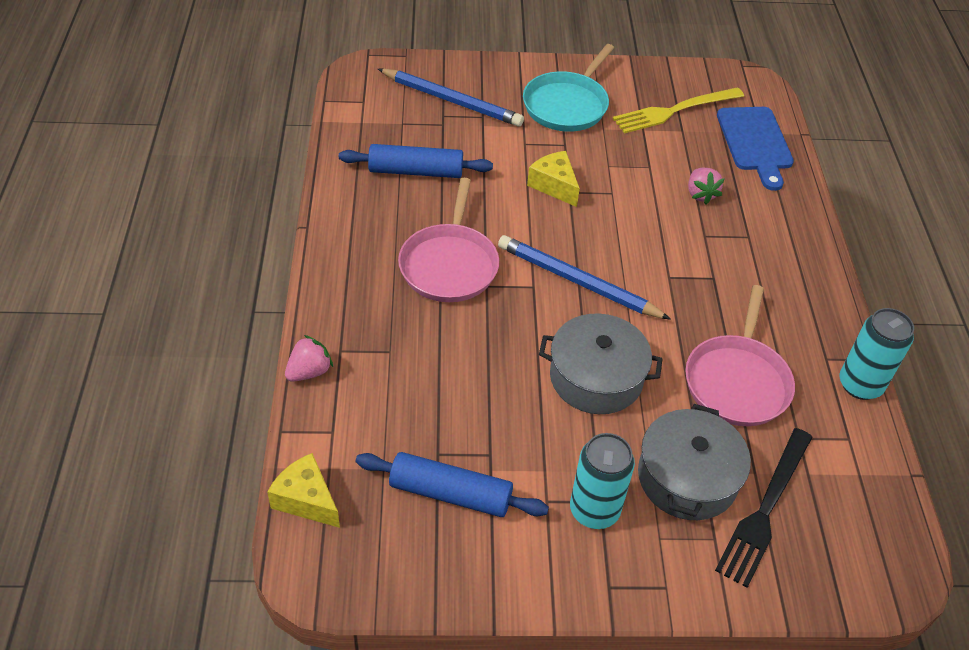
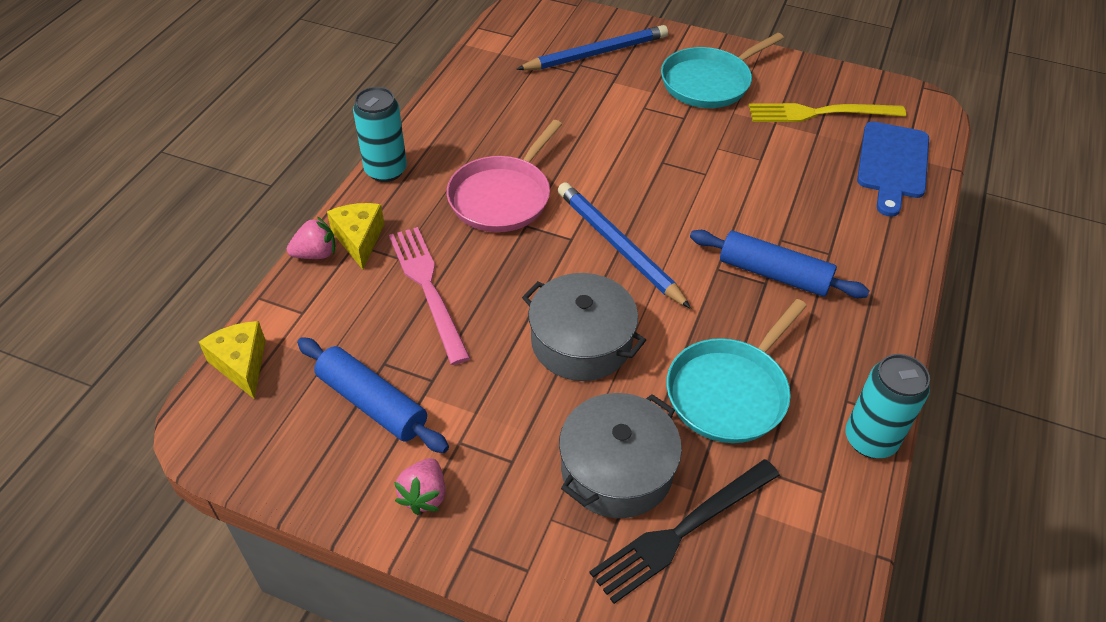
camera: 25 degrees right, 0 degrees up
blue rolling pin [339,144,493,178] -> blue rolling pin moved to [690,230,870,298]
blue pencil [378,69,524,127] -> blue pencil turned 75 degrees counterclockwise [516,25,668,70]
yellow cheese [527,151,580,207] -> yellow cheese moved to [327,203,384,270]
turquoise can [570,433,635,529] -> turquoise can moved to [353,87,407,182]
pink pan [685,285,795,426] -> turquoise pan [666,299,807,443]
pink strawberry [688,168,725,204] -> pink strawberry moved to [394,458,445,515]
none -> pink fork [389,227,470,365]

